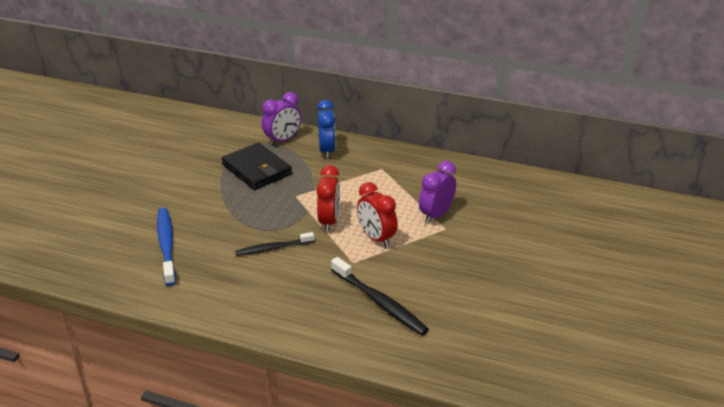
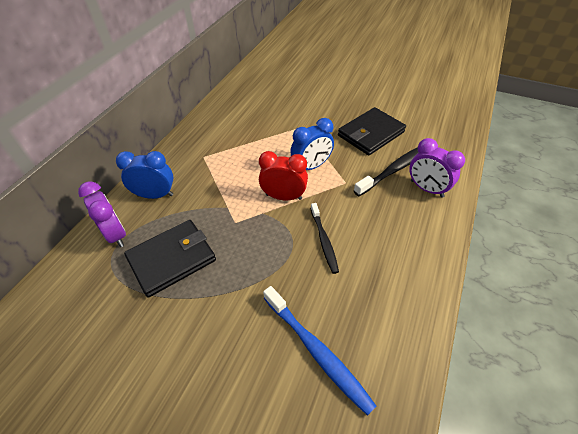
camera: 85 degrees left, 15 degrees up
blue toothbrush [157,208,176,286] -> blue toothbrush turned 120 degrees counterclockwise [263,286,376,416]
red clock [357,182,398,247] -> blue clock [290,118,334,170]
purple clock [419,161,456,224] -> purple clock moved to [409,138,465,198]
none -> black wallet [338,107,406,156]

